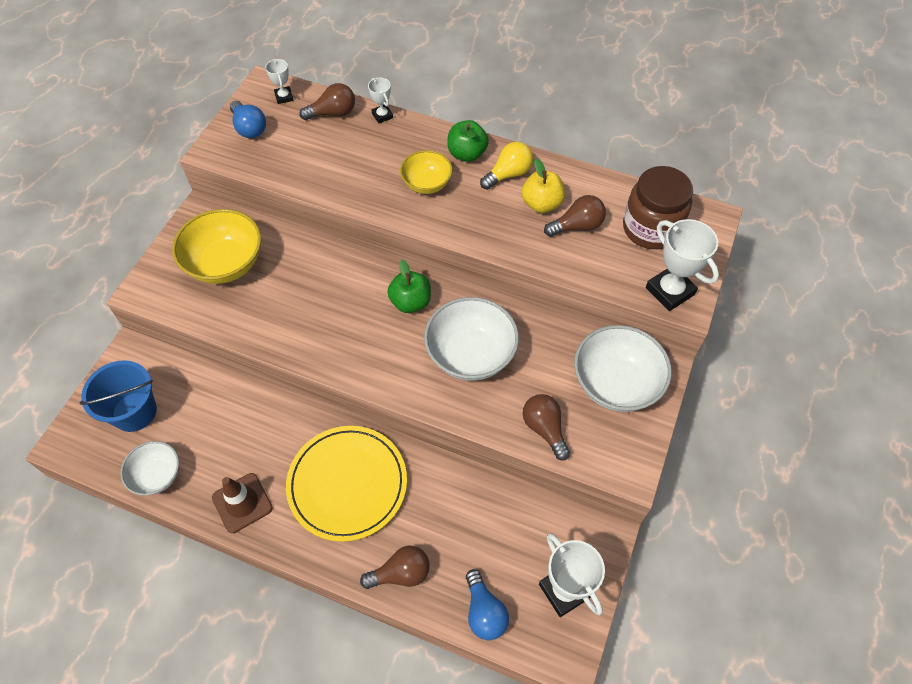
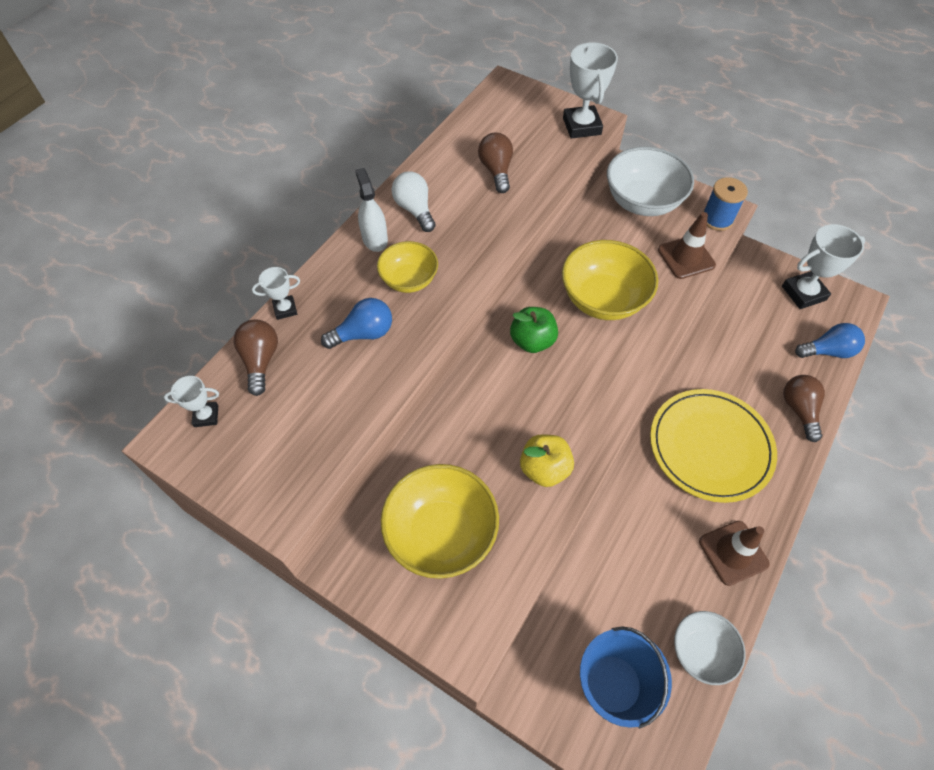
camera: 80 degrees left, 0 degrees up
blue light bulb [230,101,266,138] -> blue light bulb moved to [321,298,392,349]
white bowl [424,297,519,381] -> yellow bowl [562,240,658,320]
green apple [447,120,489,162] -> white spray bottle [355,168,388,252]
yellow light bulb [480,142,533,190] -> white light bulb [391,171,436,232]
yellow apple [522,158,565,213] -> yellow apple moved to [520,434,574,487]
brown light bulb [523,394,570,460] -> brown traffic cone [658,212,716,279]
brown jar [623,166,693,249] -> none
white trophy [646,219,719,311] -> white trophy turned 75 degrees counterclockwise [563,42,618,139]
none -> blue spool [703,177,748,231]

